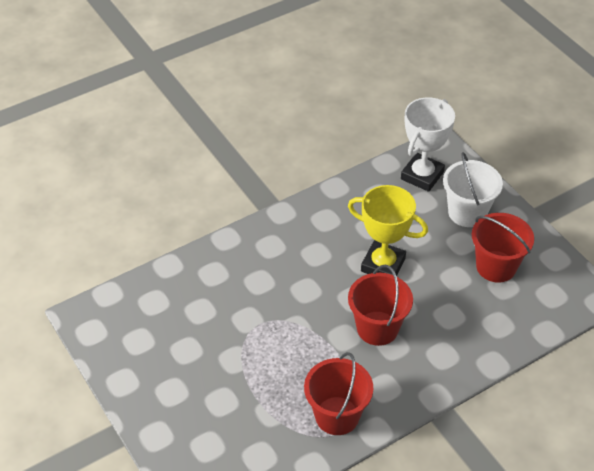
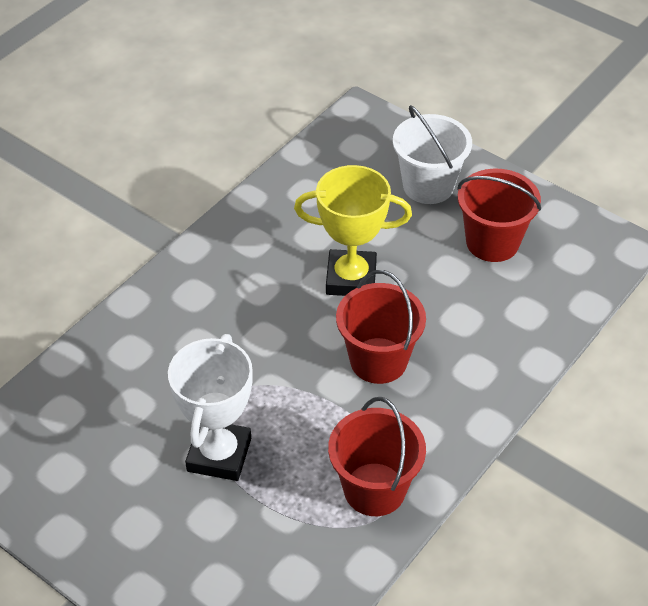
camera: 20 degrees left, 0 degrees up
white trophy [401,97,455,192] -> white trophy moved to [168,334,253,481]

